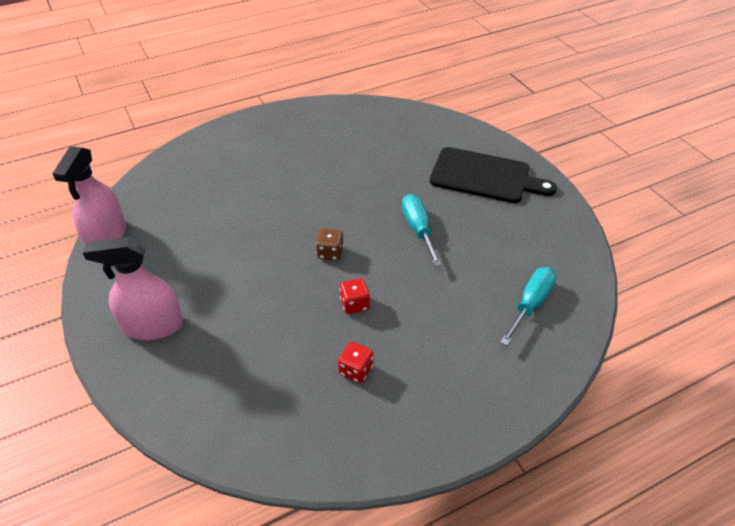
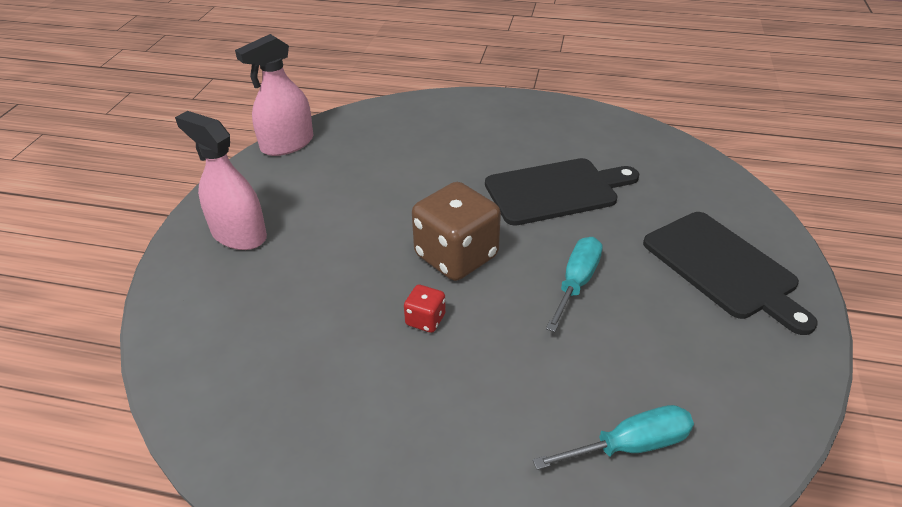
camera: 40 degrees right, 5 degrees down
brown dice [316,228,344,261] -> brown dice [412,182,501,281], size x2.19
red dice [338,342,374,383] -> none
none -> black cutting board [485,158,639,226]

